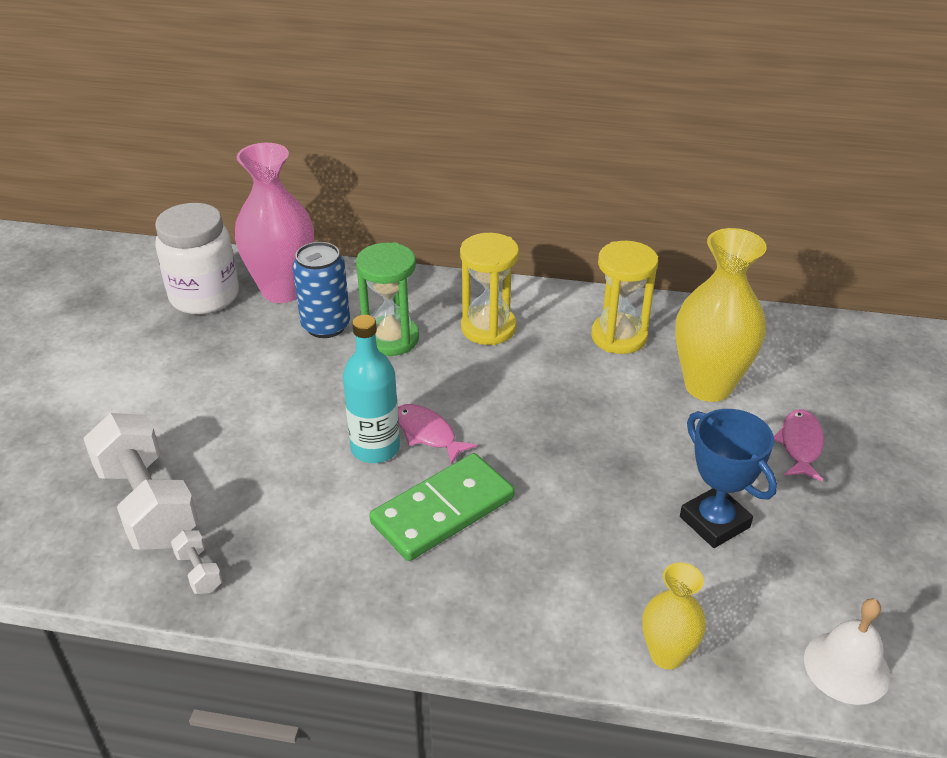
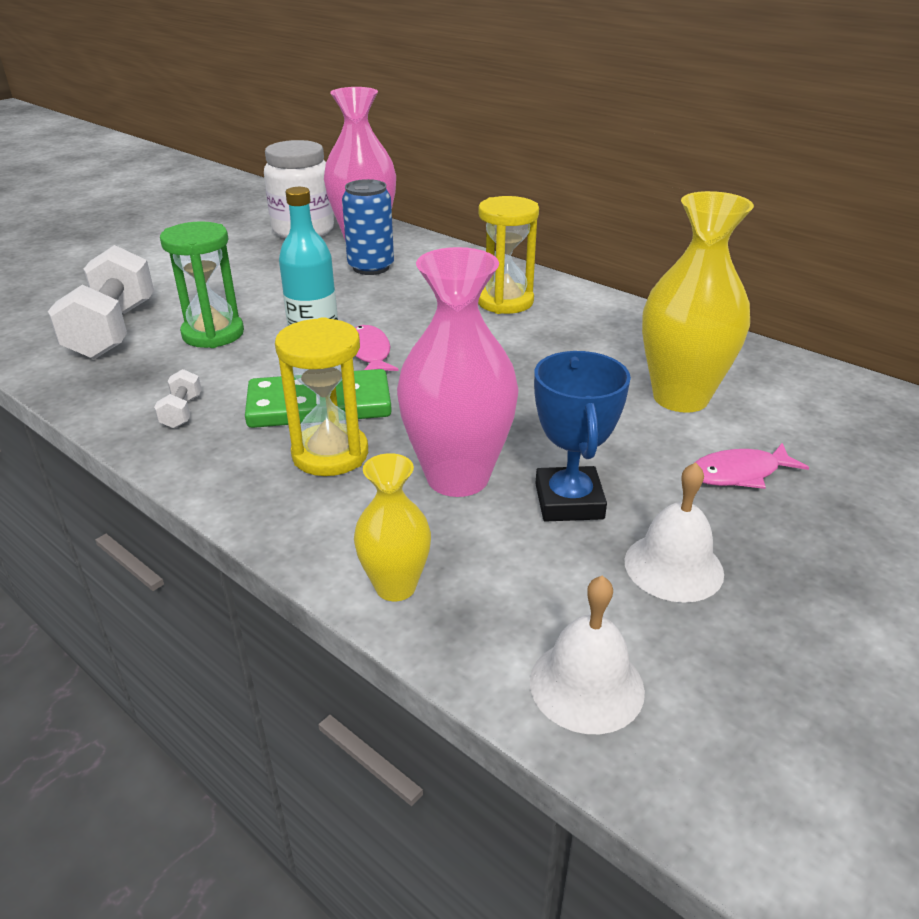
camera: 30 degrees right, 5 degrees down
white dumbbell [171,530,222,594] -> white dumbbell moved to [154,369,202,429]
green hourglass [356,242,419,356] -> green hourglass moved to [160,221,244,348]
yellow hourglass [591,241,658,354] -> yellow hourglass moved to [275,317,368,476]
pink fish [774,409,824,482] -> pink fish turned 150 degrees counterclockwise [693,443,809,489]
none -> pink vase [397,247,519,497]
none -> white bell [625,462,724,603]

